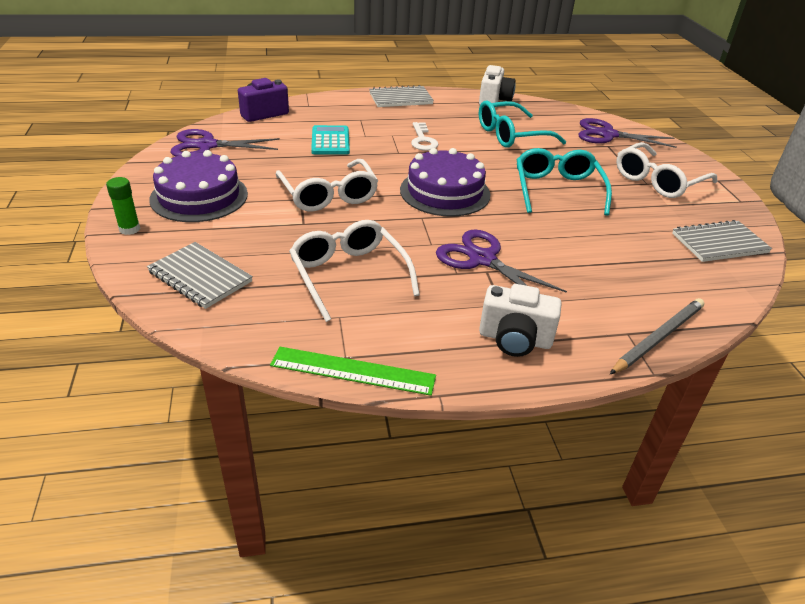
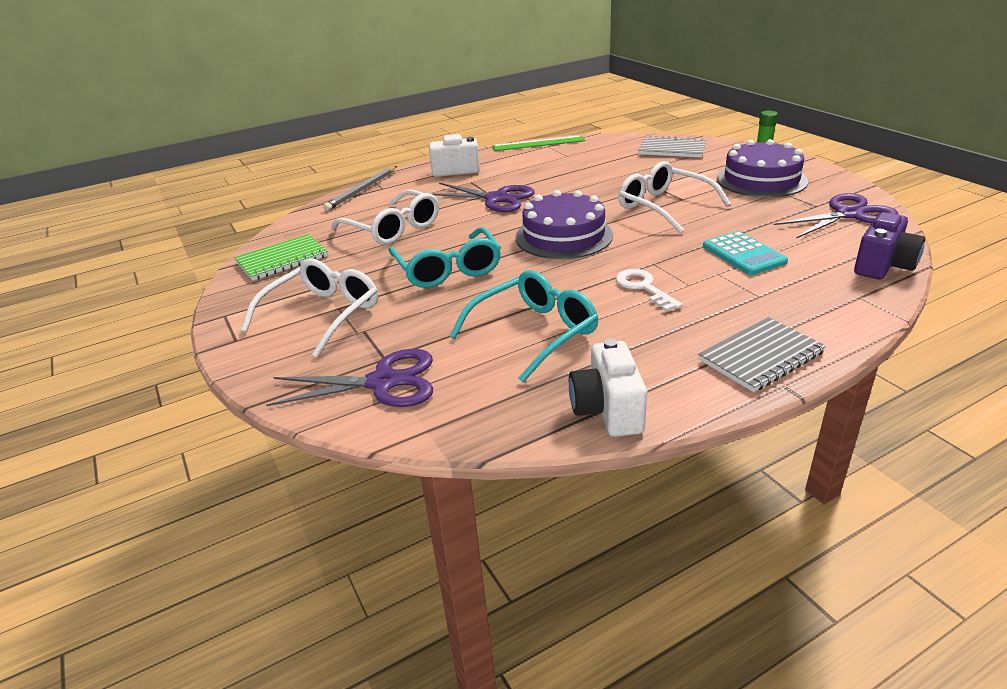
camera: 165 degrees right, 5 degrees down
white glasses [289,220,420,322] -> white glasses moved to [331,190,439,245]
grey notebook [672,220,772,262] -> green notebook [234,234,328,281]

